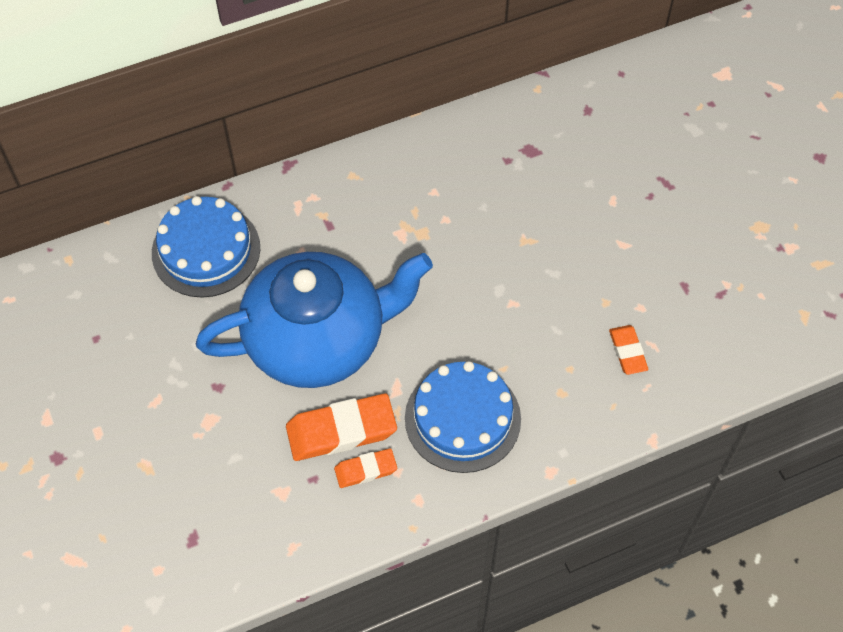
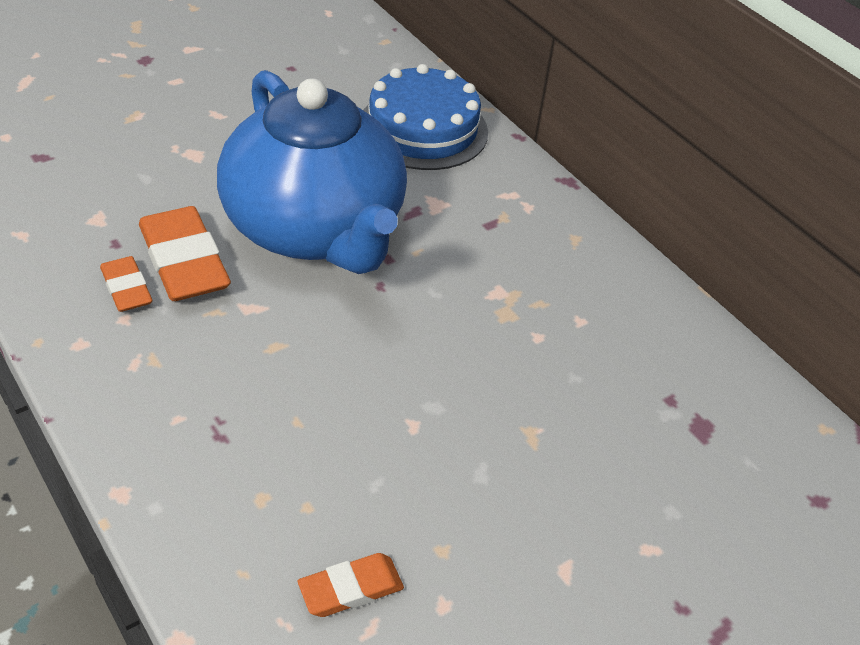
camera: 75 degrees right, 15 degrees down
blue cake [405,361,521,473] -> none

